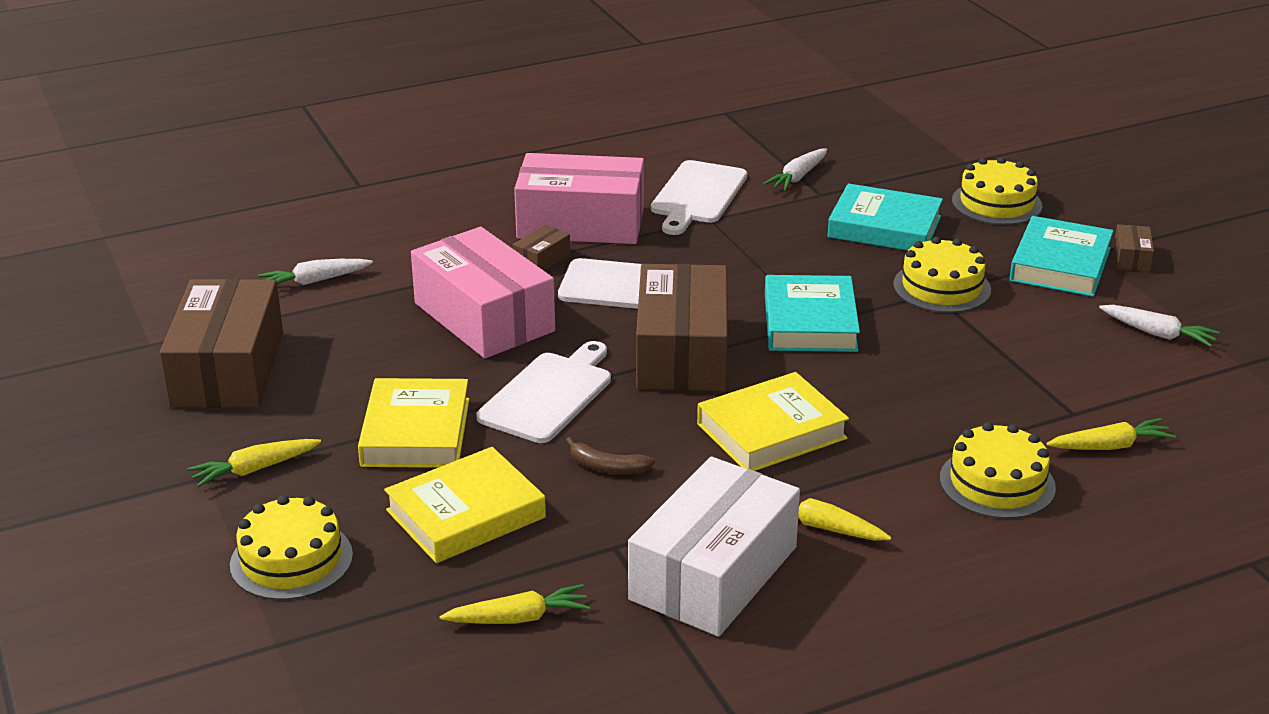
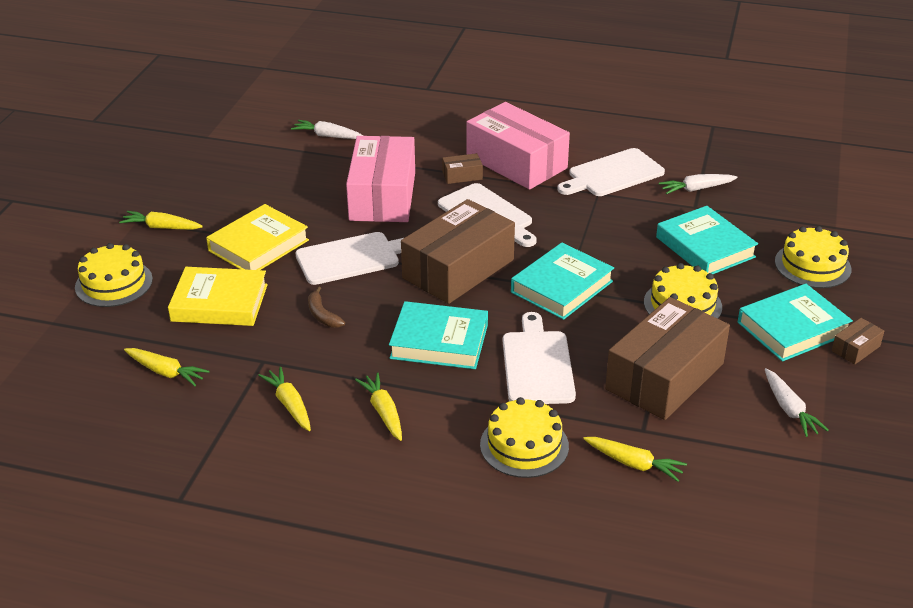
camera: 40 degrees right, 5 degrees up
brown box [160,279,283,408] -> brown box moved to [605,297,730,420]
white box [628,457,800,637] -> yellow carrot [258,366,311,431]
yellow book [697,372,849,471] -> turquoise book [389,301,488,369]
none -> white cutting board [503,312,576,404]

